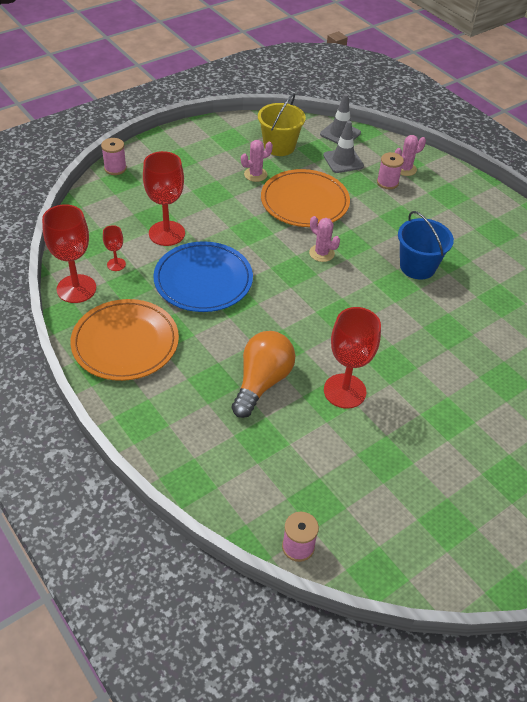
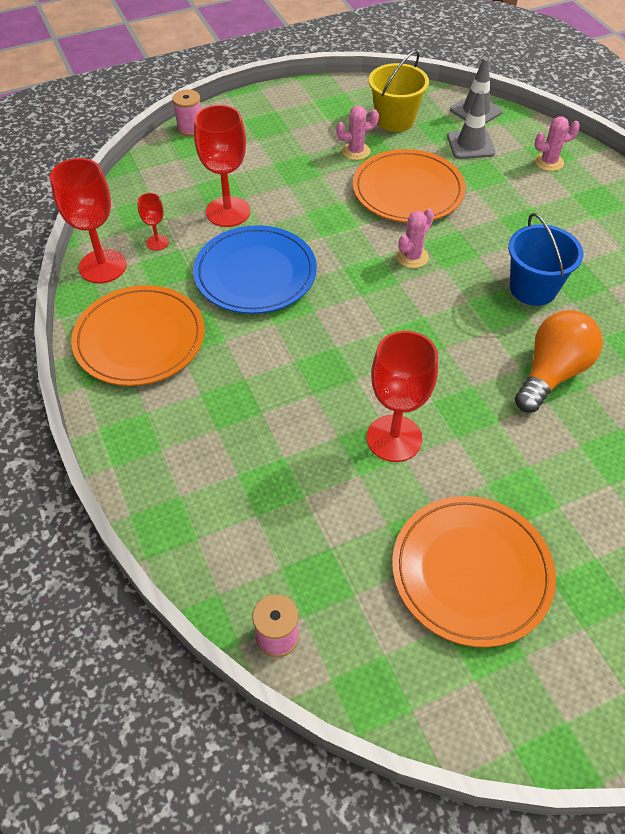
camera: 15 degrees right, 5 degrees up
orange light bulb [232,331,295,418] -> orange light bulb moved to [515,310,603,412]
pink cactus [309,216,340,262] -> pink cactus turned 75 degrees clockwise [396,209,434,268]
pink spool [377,152,404,189] -> none
none -> orange plate [392,496,556,647]

